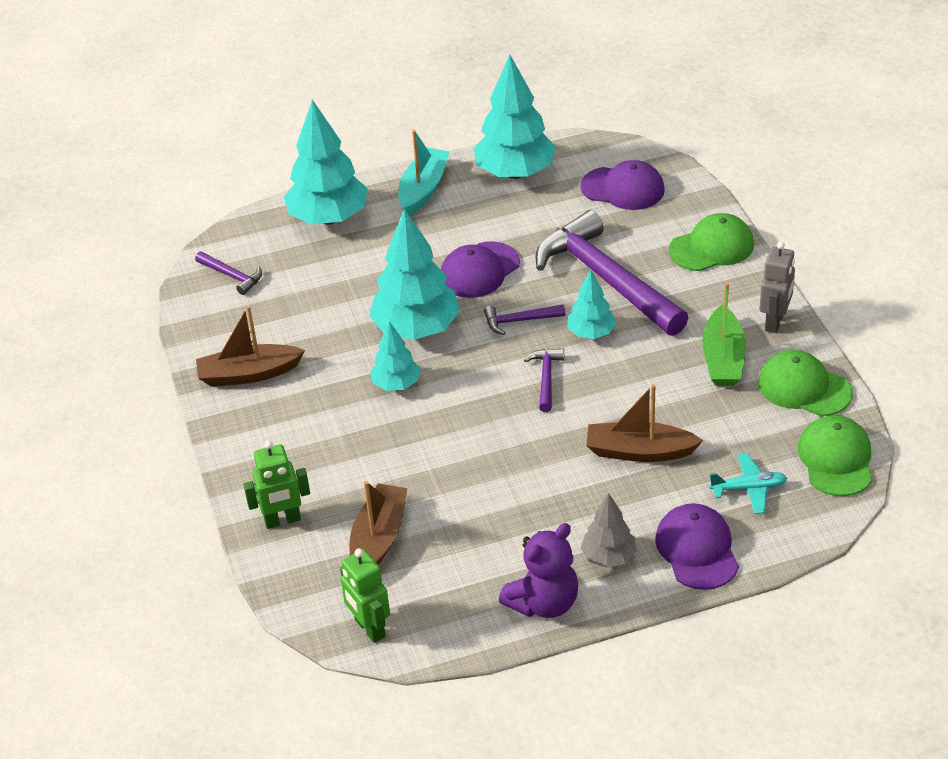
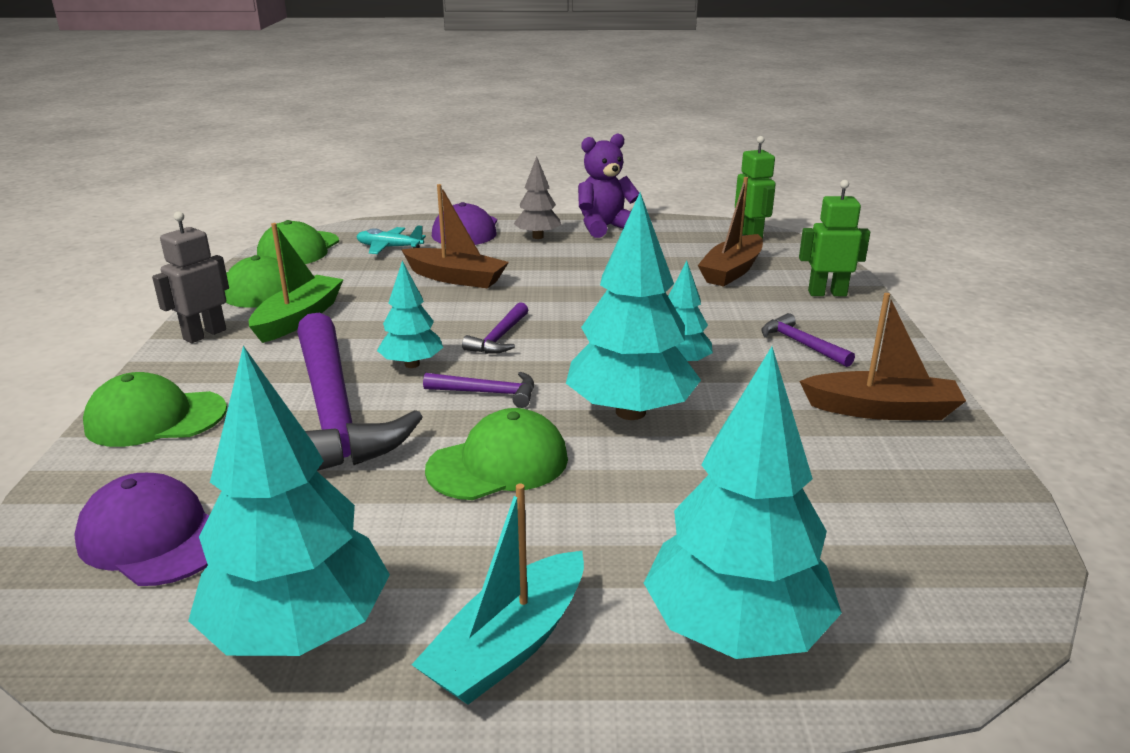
camera: 165 degrees left, 15 degrees down
purple hammer [195,251,262,295] -> purple hammer moved to [761,313,855,367]
purple cap [441,241,520,298] -> green cap [425,408,568,500]

